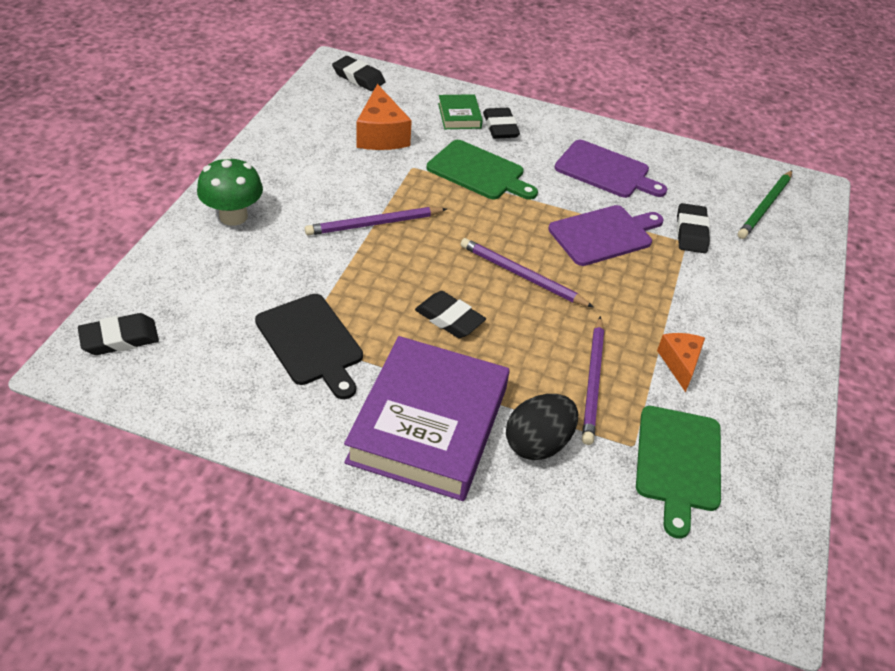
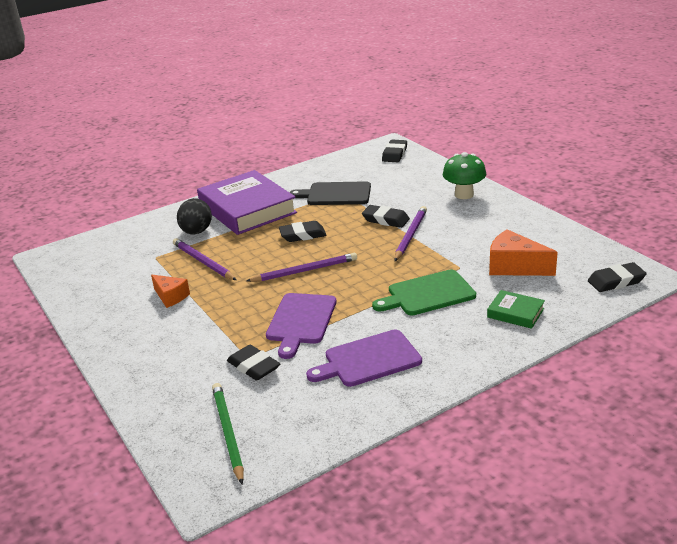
camera: 135 degrees right, 15 degrees down
black eraser [483,108,520,139] -> black eraser moved to [362,205,410,228]
green cutting board [636,406,721,539] -> none

